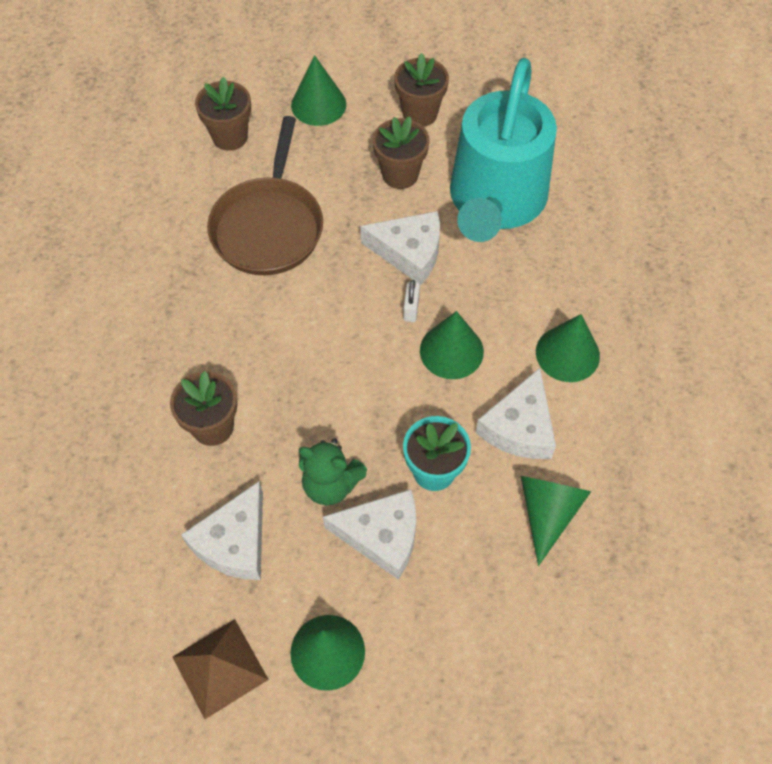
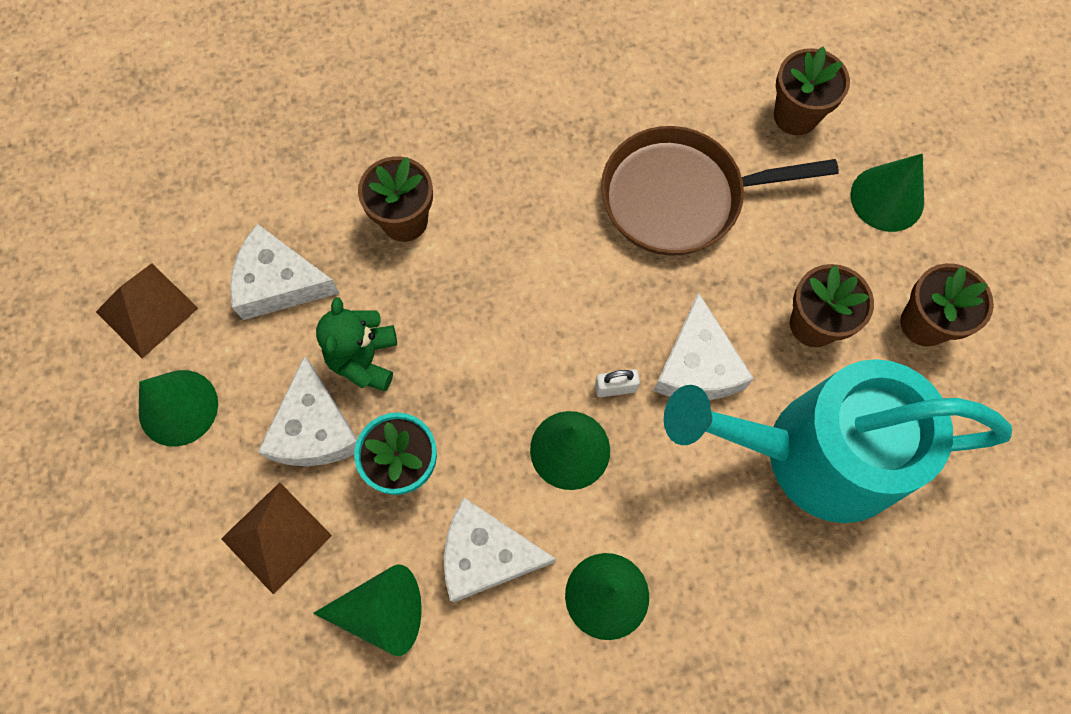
camera: 75 degrees right, 10 degrees up
none -> brown pyramid [221,482,332,594]

